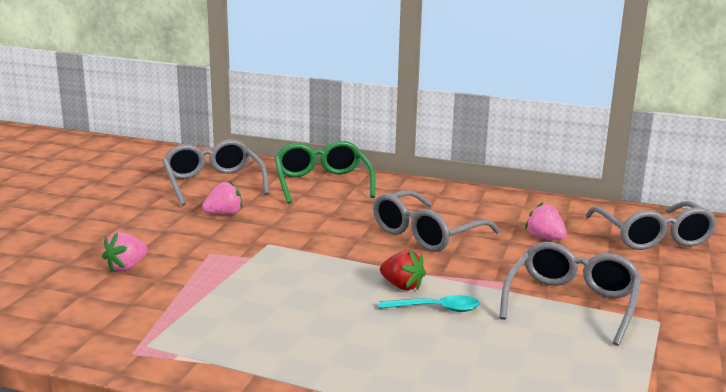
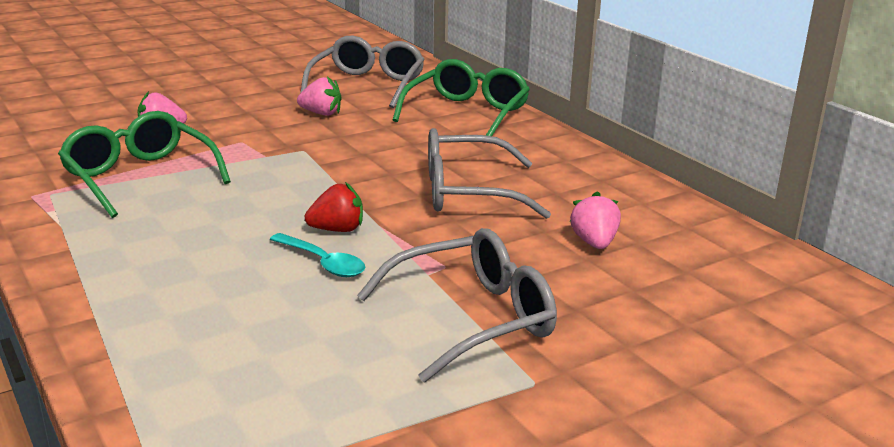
camera: 40 degrees right, 5 degrees up
red strawberry [380,250,426,290] -> red strawberry turned 90 degrees counterclockwise [305,182,363,232]
grey glasses [585,201,717,250] -> none
none -> green glasses [58,111,231,218]

